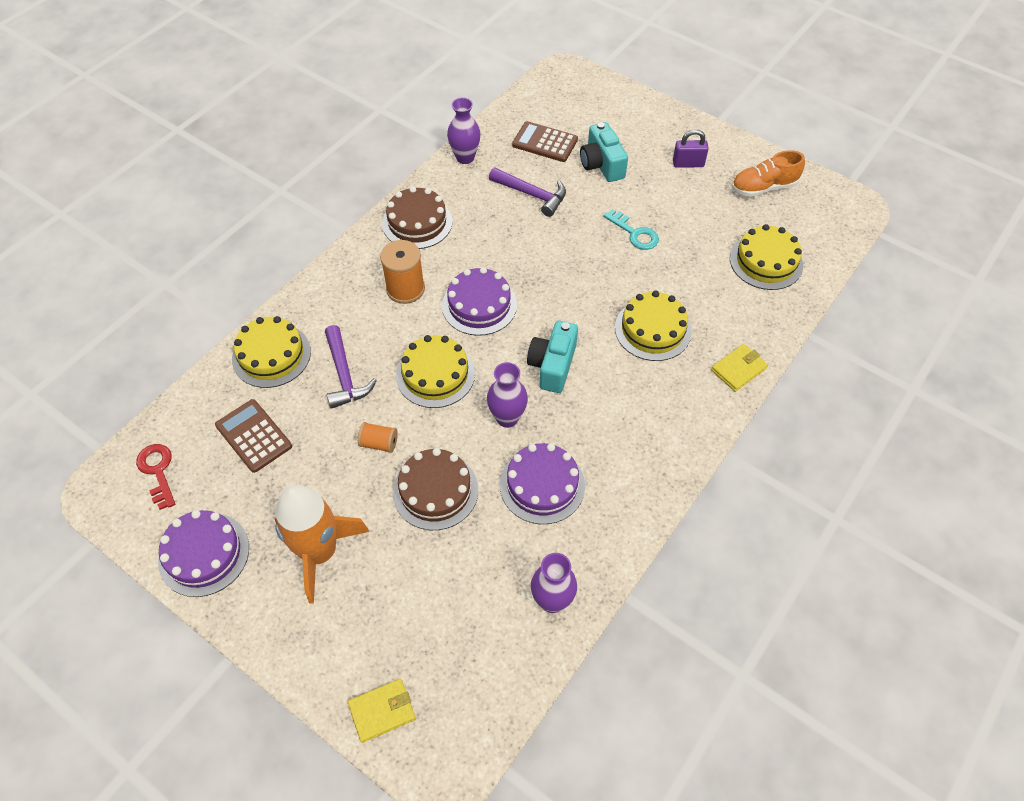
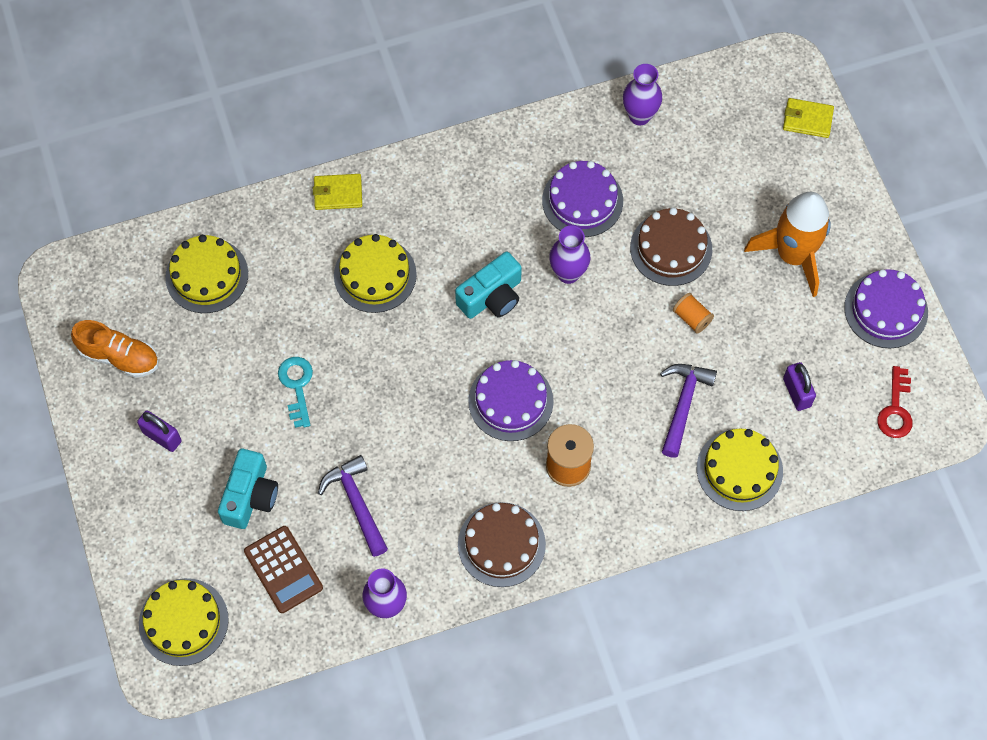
camera: 145 degrees left, 10 degrees up
brown calculator [215,399,292,473] -> purple padlock [783,362,816,411]
yellow cake [396,335,475,408] -> yellow cake moved to [139,578,229,666]

